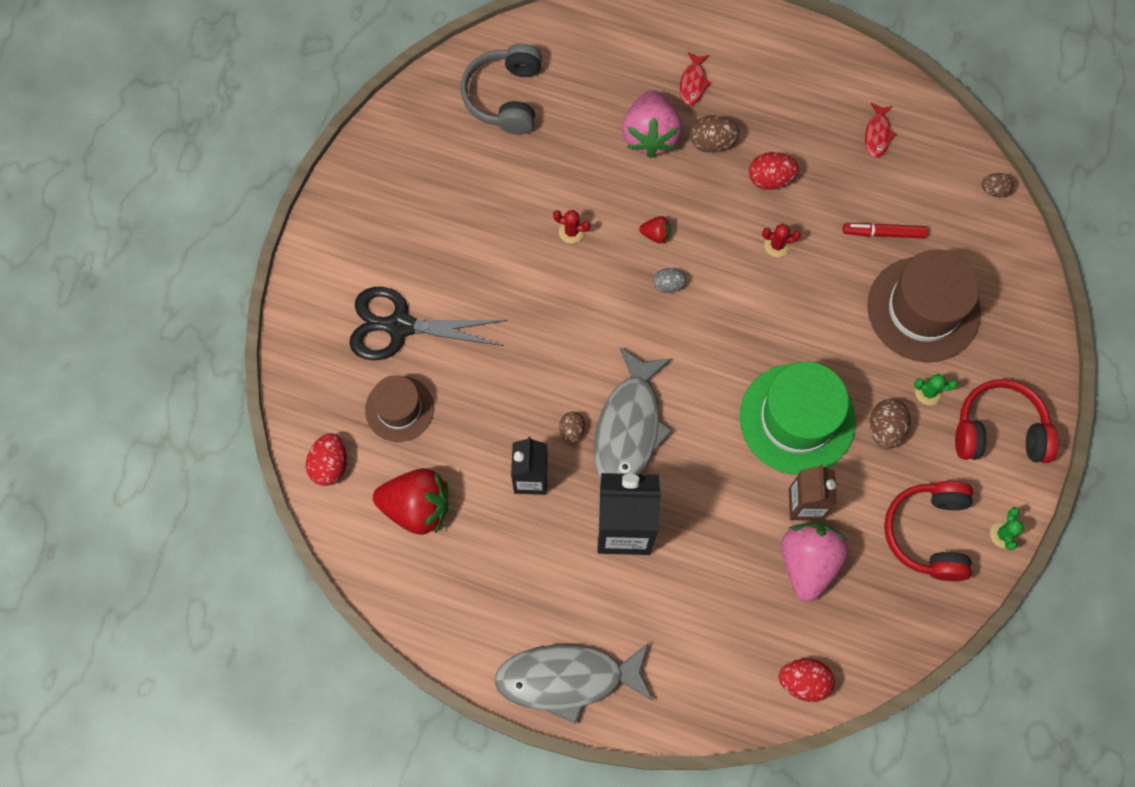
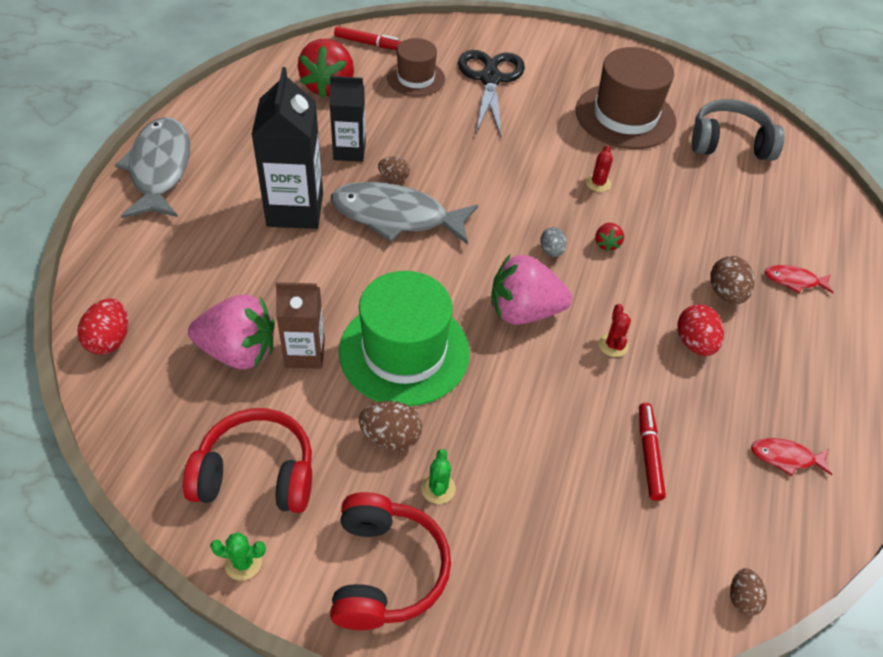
camera: 85 degrees right, 20 degrees down
red egg [306,433,347,486] -> red marker [334,26,402,50]
pink strawberry [622,90,682,158] -> pink strawberry moved to [491,255,572,325]
brown hat [867,249,981,362] -> brown hat moved to [576,47,676,149]

